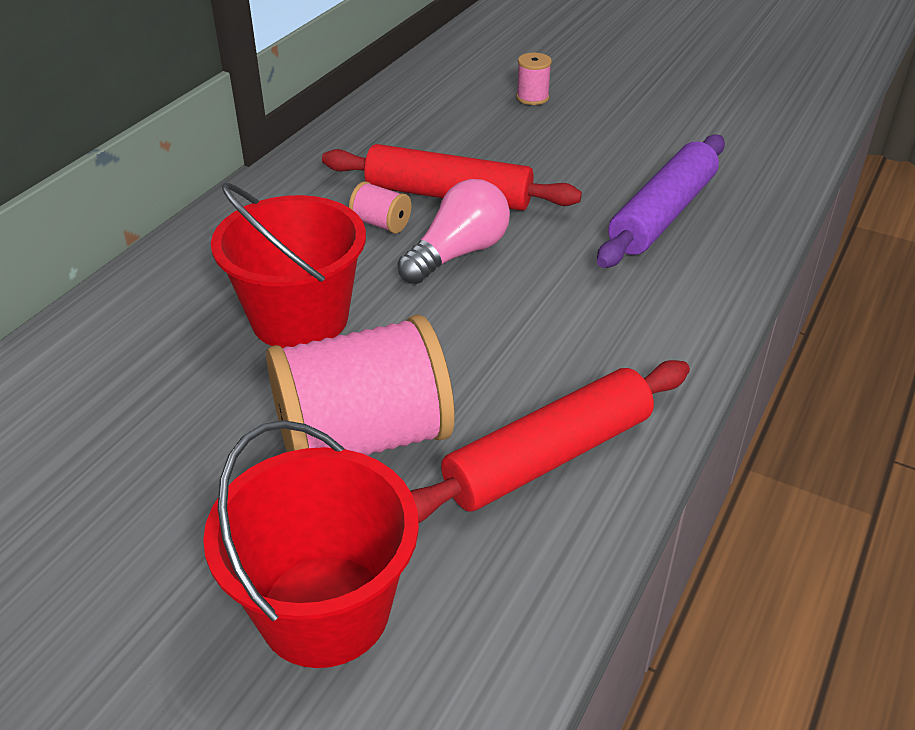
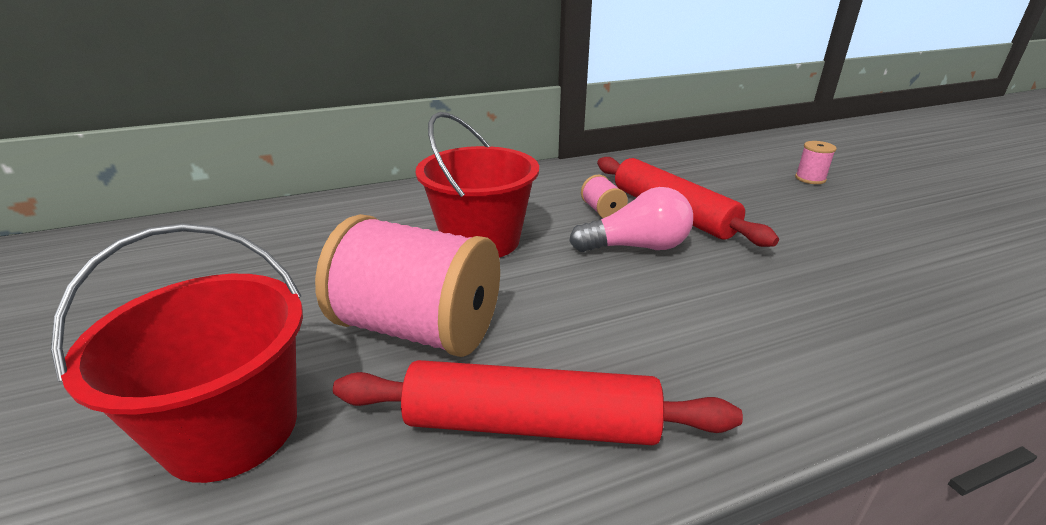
camera: 40 degrees right, 10 degrees down
purple rolling pin [597,135,725,268] -> none

